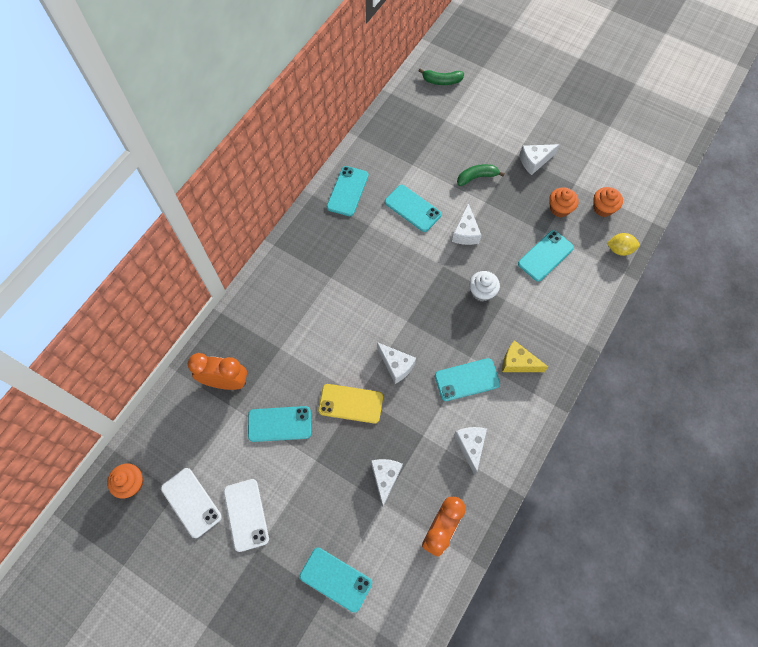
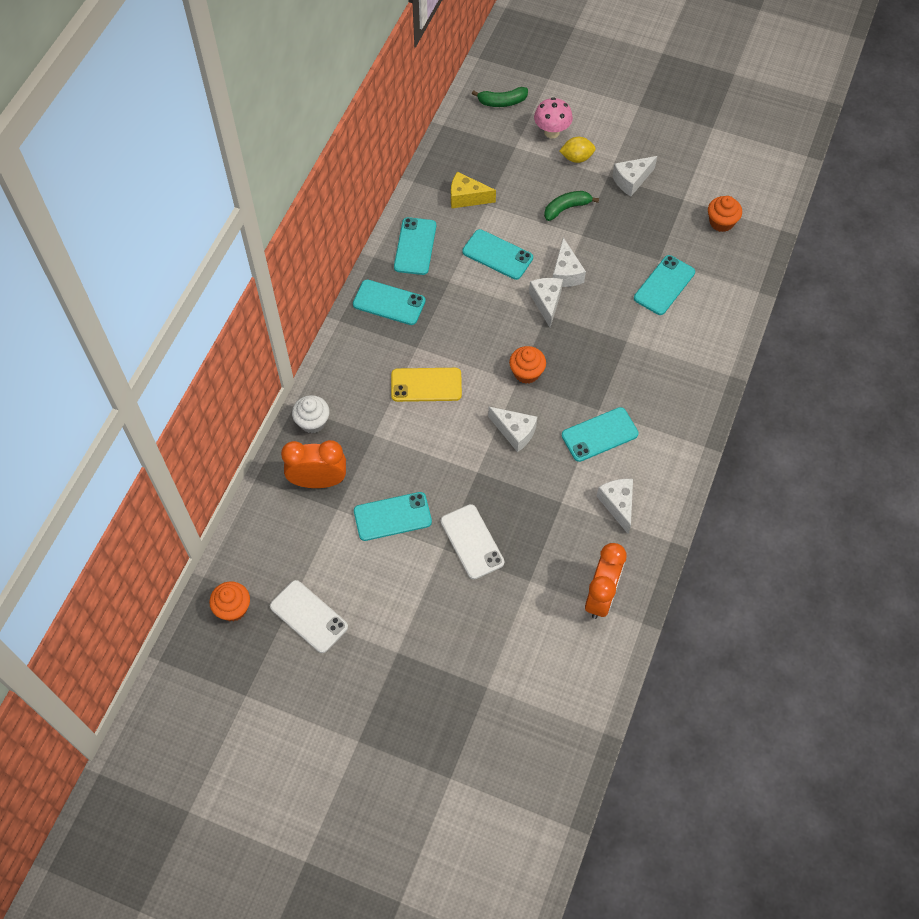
camera: 10 degrees left, 5 degrees down
white phone [224,479,269,552] -> white phone moved to [441,504,504,579]
turquoise phone [300,548,372,613] -> turquoise phone moved to [353,280,425,325]
yellow phone [318,384,383,423] -> yellow phone moved to [391,368,462,402]
white cheese [371,459,403,507] -> white cheese moved to [529,278,563,327]
white cupcake [469,271,500,302] -> white cupcake moved to [292,395,330,433]
yellow cheese [502,340,548,372] -> yellow cheese moved to [451,172,496,209]
orange cupcake [549,187,579,217] -> orange cupcake moved to [509,346,546,384]
yellow lemon [607,233,640,256] -> yellow lemon moved to [559,137,596,163]
none -> pink mushroom [534,97,573,139]

